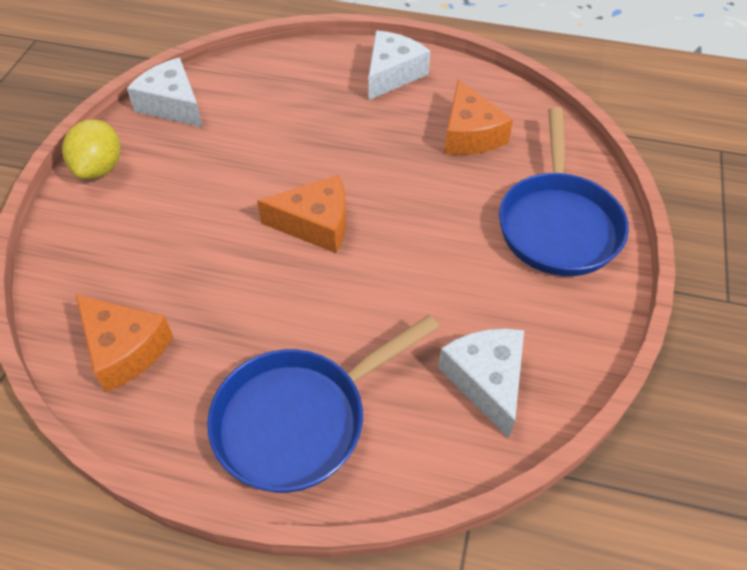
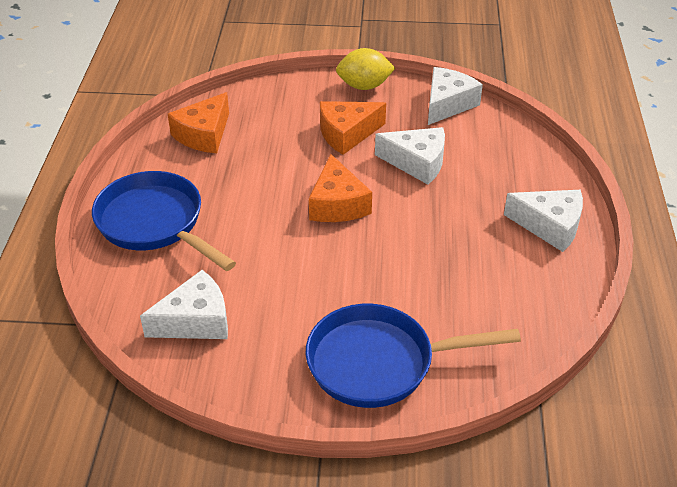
camera: 80 degrees right, 10 degrees down
orange cheese [444,79,513,155] -> orange cheese moved to [320,101,386,155]
none -> white cheese [375,127,445,185]

